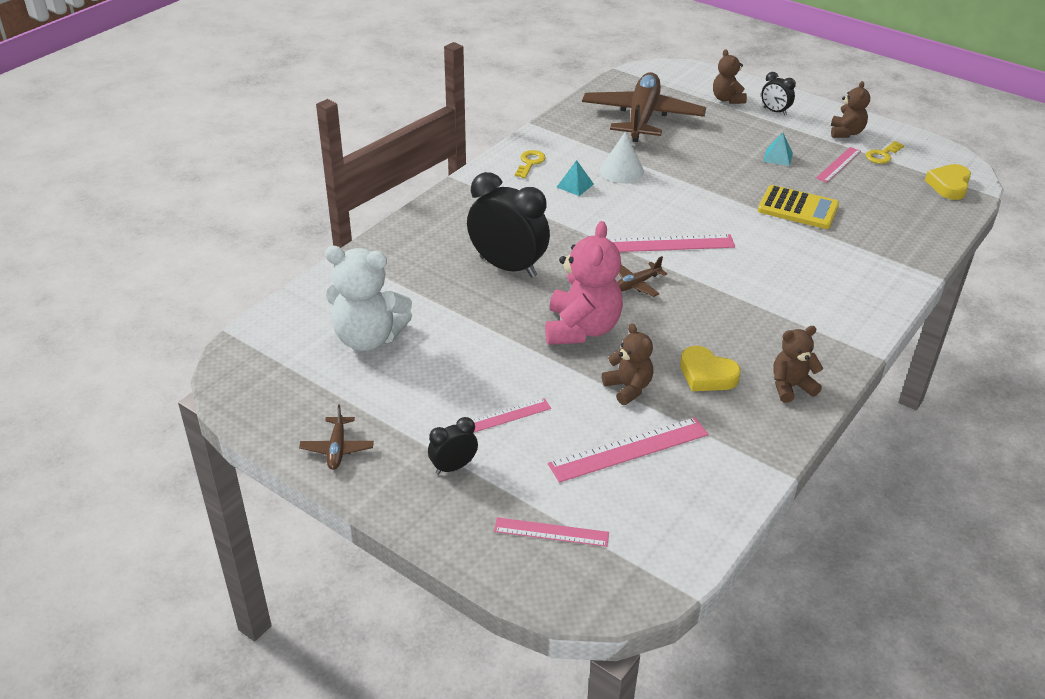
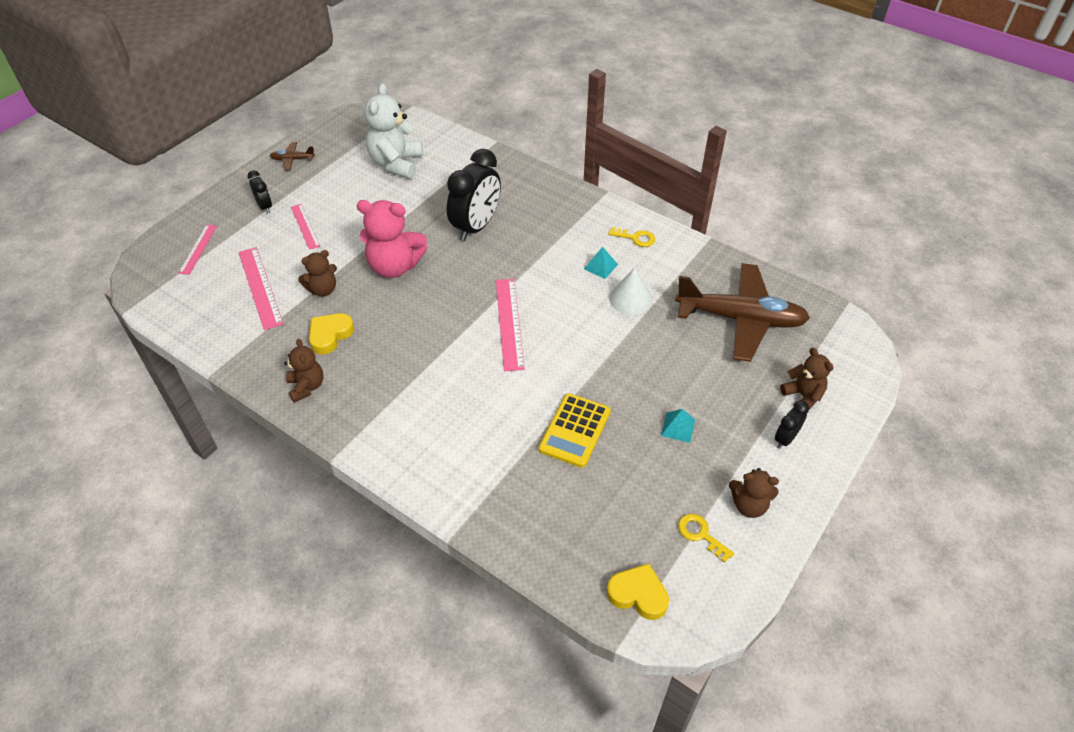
camera: 90 degrees right, 10 degrees up
brown plane [617,256,667,297] -> none
brown teddy bear [713,49,747,104] -> brown teddy bear turned 75 degrees clockwise [780,348,833,409]
pink ruler [816,147,861,183] -> none

